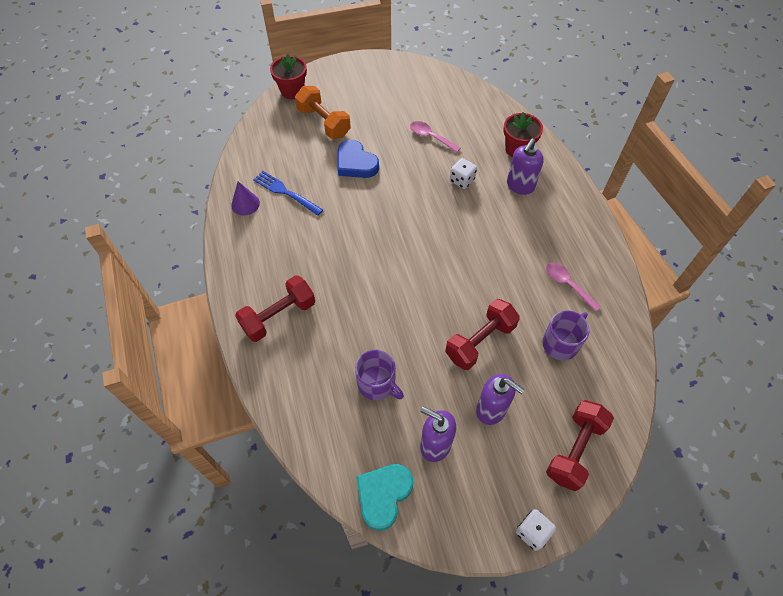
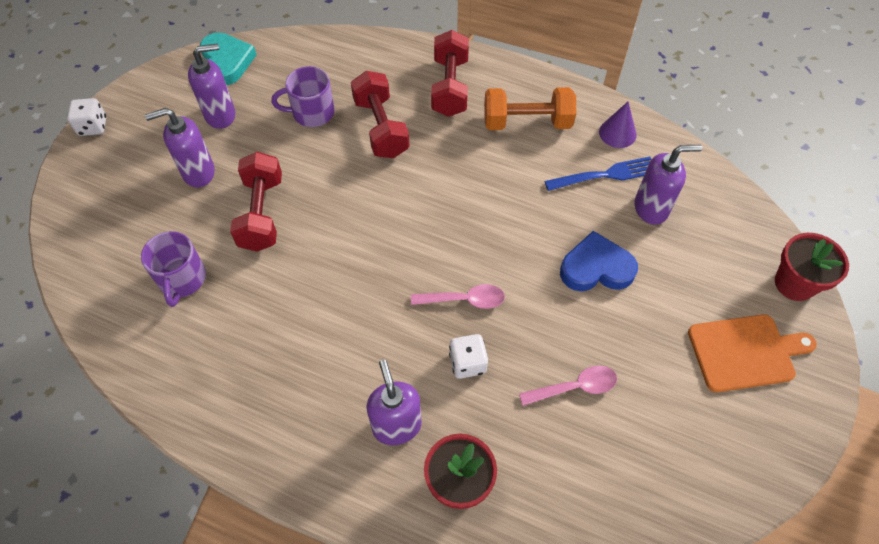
camera: 130 degrees right, 0 degrees up
orange dumbbell [295,86,351,139] -> orange dumbbell moved to [484,87,576,130]
pink spoon [546,262,601,312] -> pink spoon moved to [411,284,505,309]
red dumbbell [546,400,614,491] -> red dumbbell moved to [351,71,409,158]
none -> purple soap dispenser [635,145,703,225]
none -> orange cutting board [688,314,817,392]

